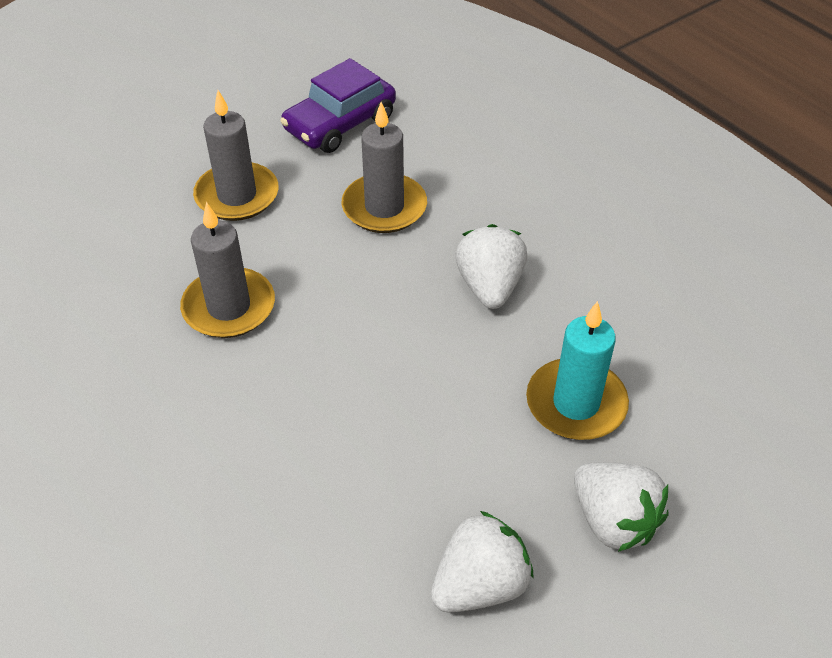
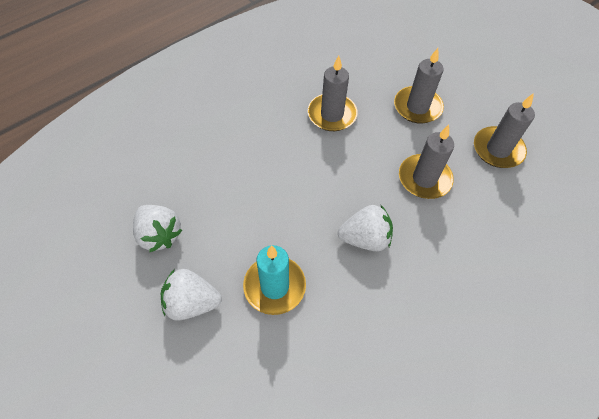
camera: 85 degrees right, 10 degrees up
purple car [280,58,396,153] -> grey candle [474,93,535,168]
white strawberry [574,462,668,552] -> white strawberry turned 45 degrees clockwise [161,269,222,321]

